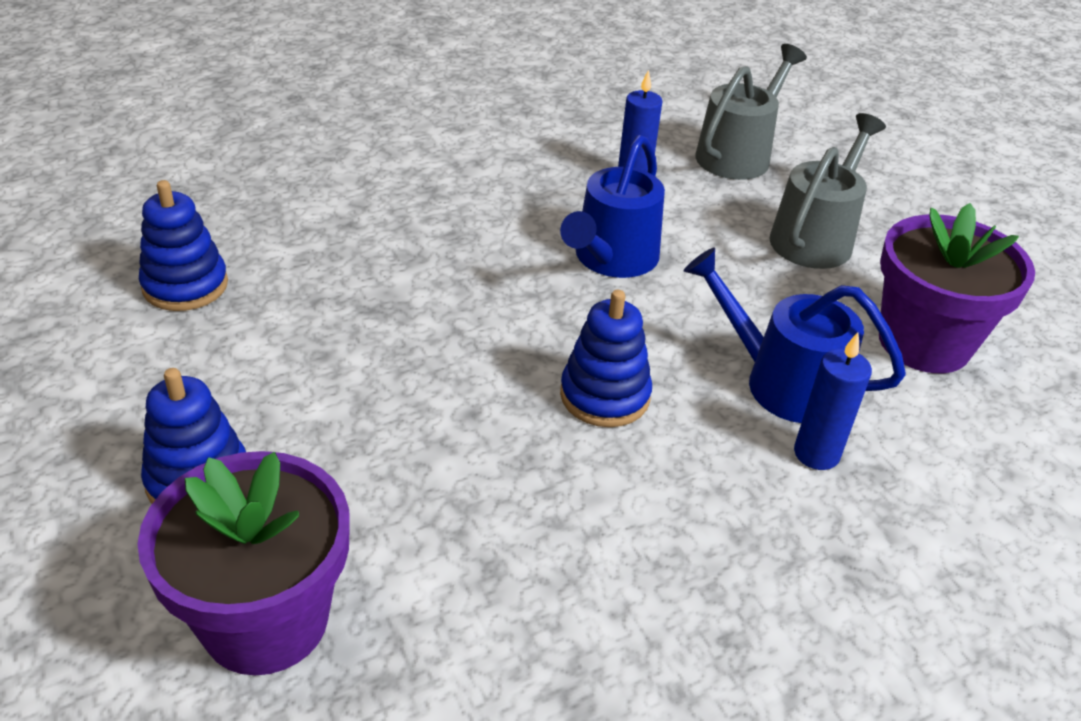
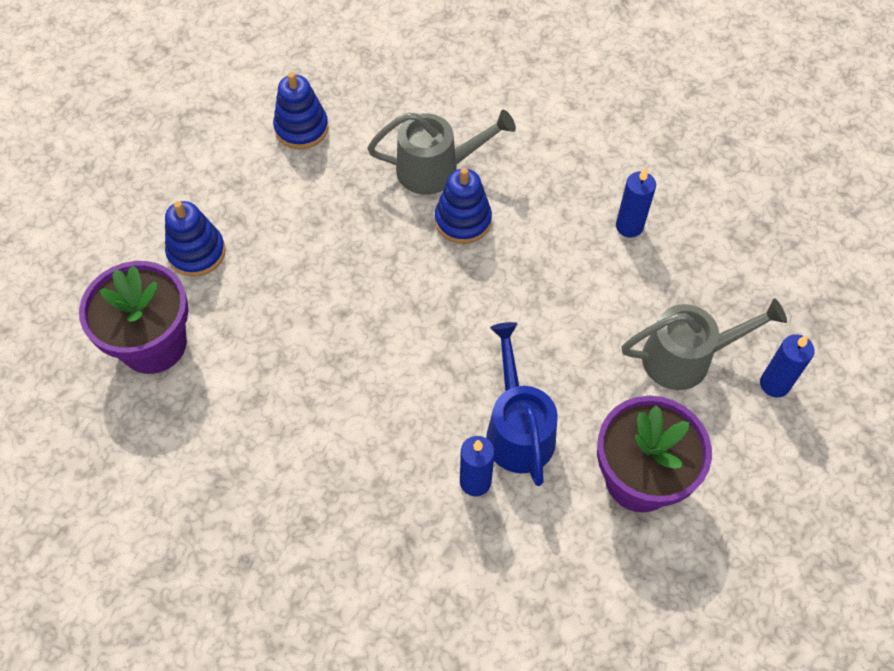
camera: 50 degrees right, 20 degrees up
blue watering can [560,135,665,278] -> none
blue stacking toy [560,290,652,427] -> blue stacking toy moved to [435,168,492,244]
grey watering can [695,44,807,180] -> grey watering can moved to [367,110,516,195]
none -> blue candle [760,334,815,398]

